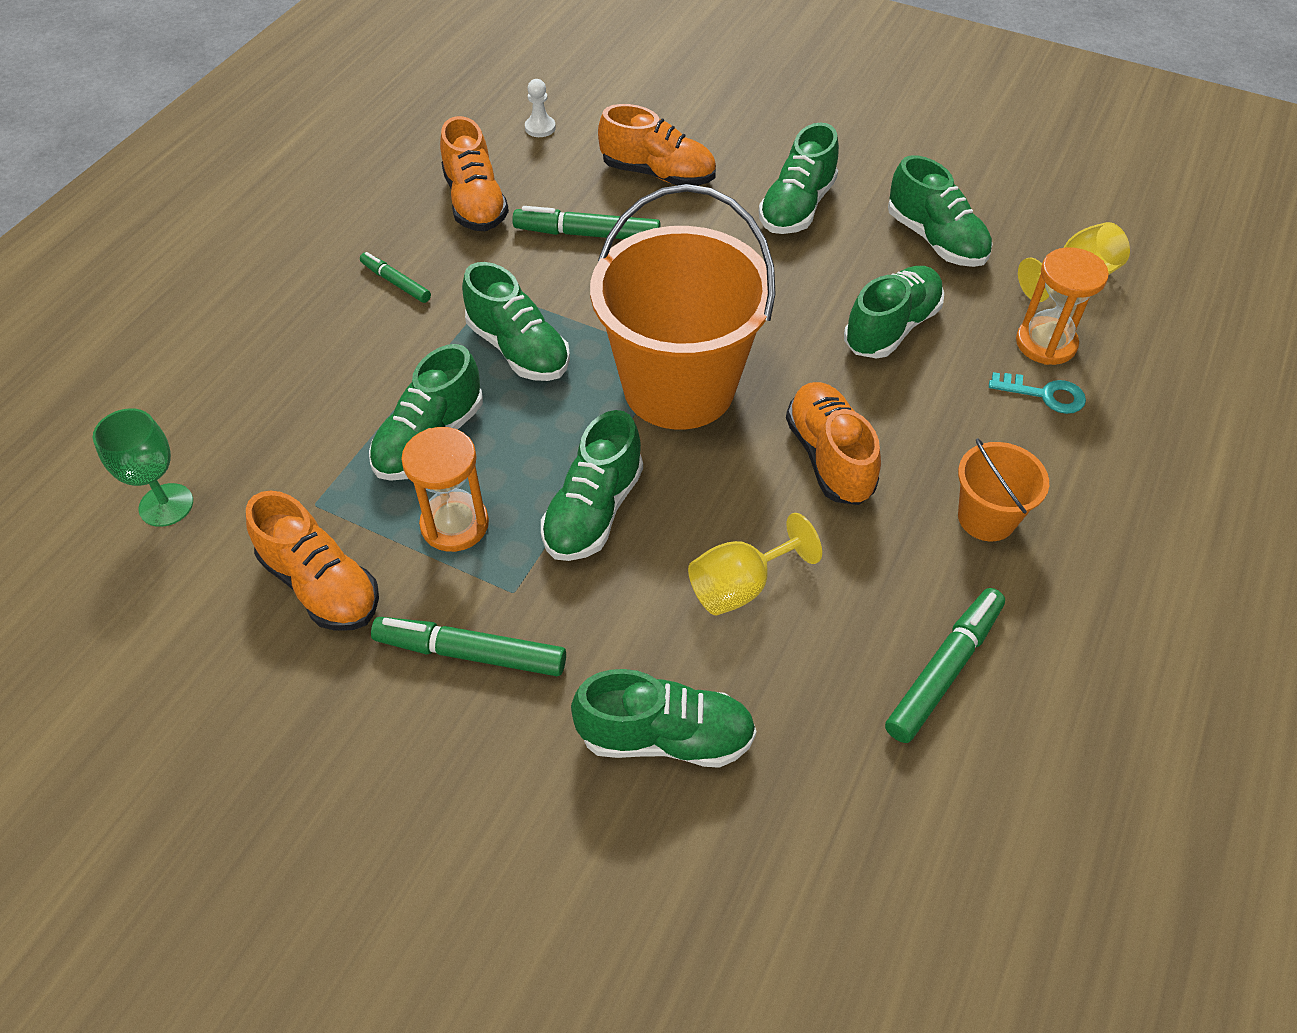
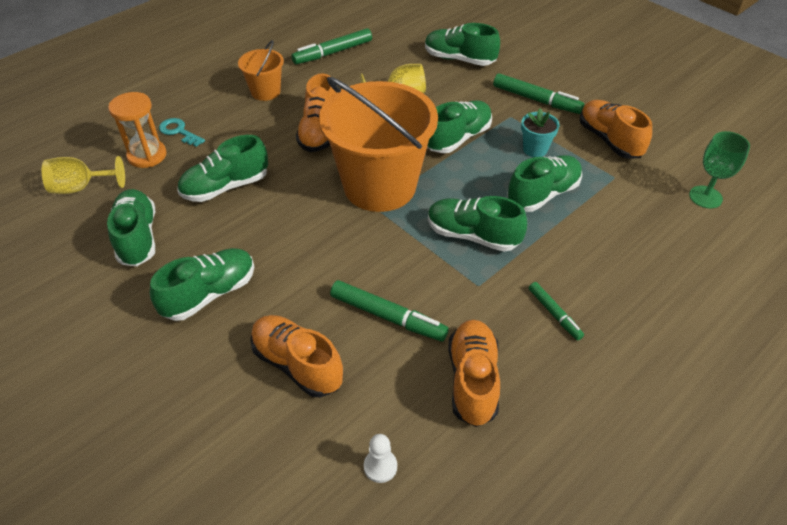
camera: 160 degrees left, 5 degrees down
orange hourglass [401,427,489,552] -> turquoise flower pot [521,108,560,157]
green shoe [462,262,570,381] -> green shoe turned 45 degrees counterclockwise [428,196,527,252]

